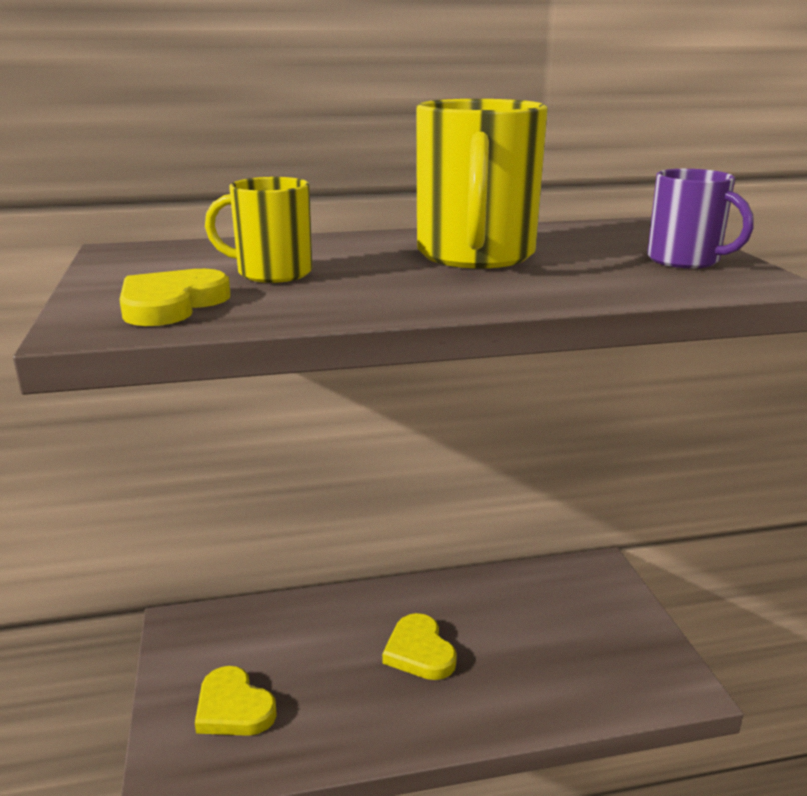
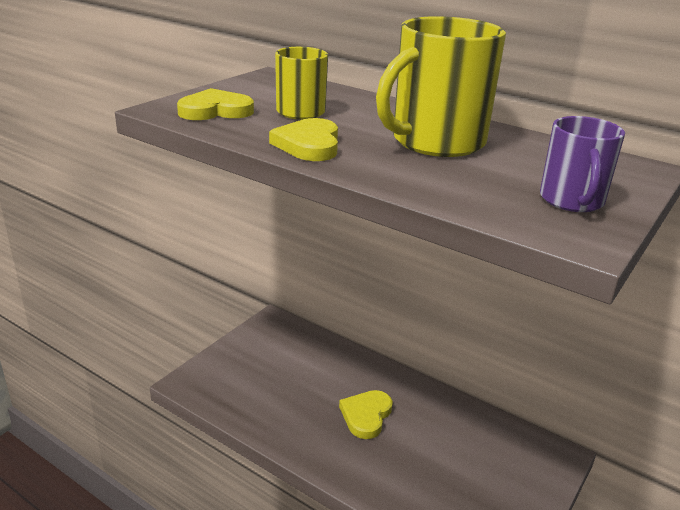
camera: 45 degrees right, 5 degrees up
yellow heart [195,666,277,736] -> yellow heart moved to [269,118,338,161]

